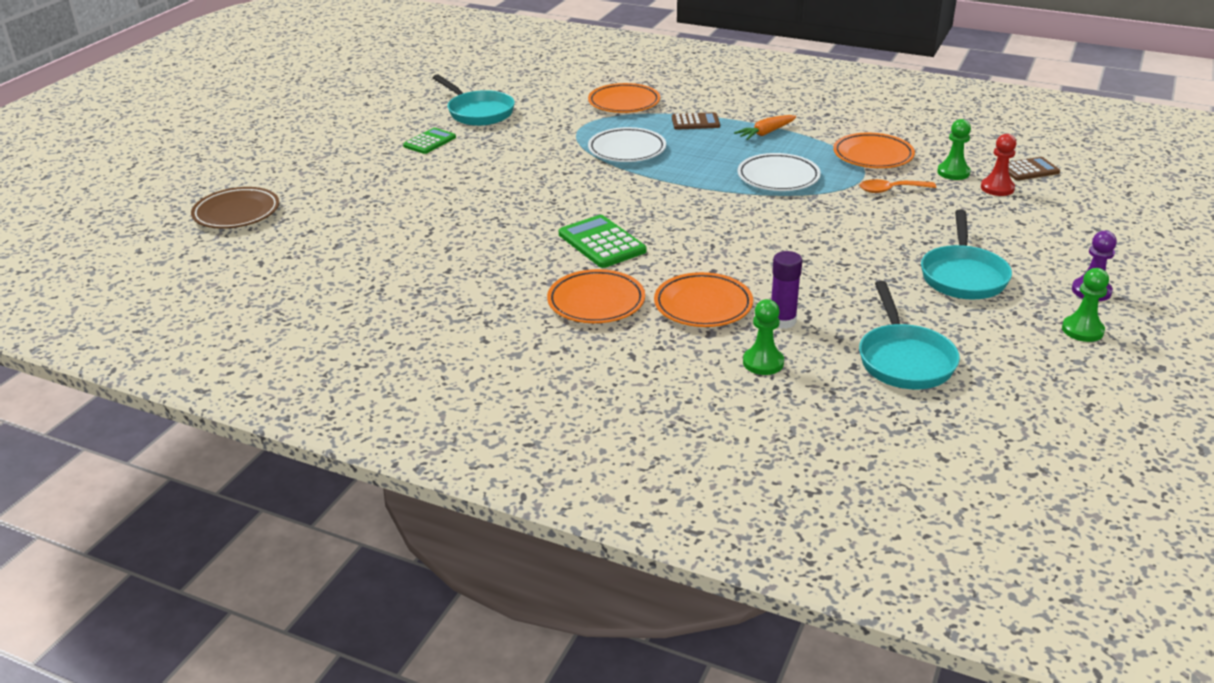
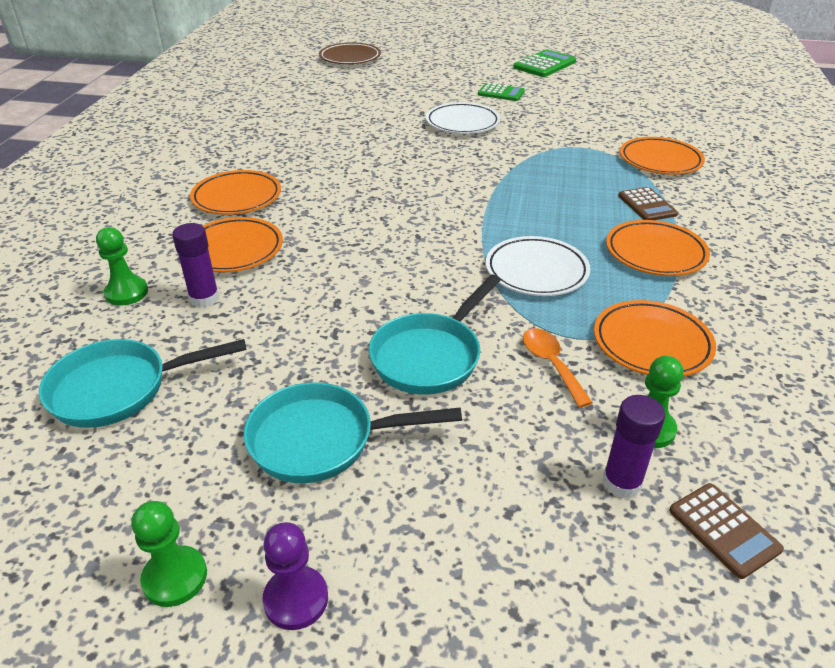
camera: 75 degrees right, 5 degrees up
turquoise pan [433,75,515,126] -> turquoise pan moved to [369,274,501,395]
green calculator [559,215,647,268] -> green calculator moved to [513,50,576,77]
white plate [588,127,666,162] -> white plate moved to [426,102,500,134]
orange carrot [734,115,796,140] -> orange plate [606,220,710,276]
red pawn [981,134,1016,196] -> purple glue stick [602,395,665,498]

